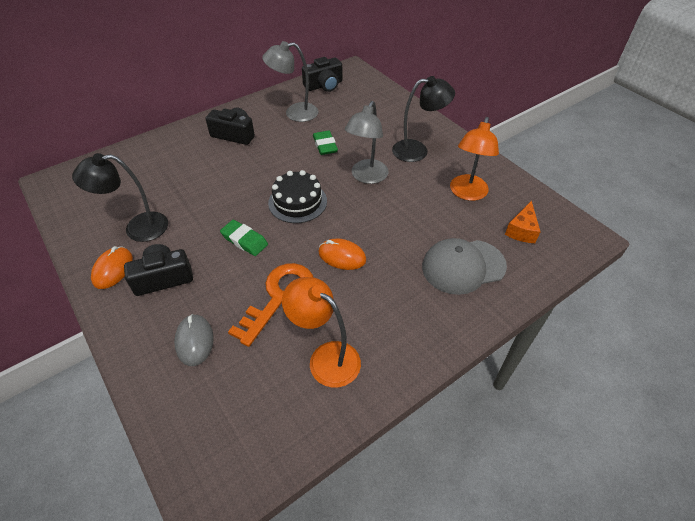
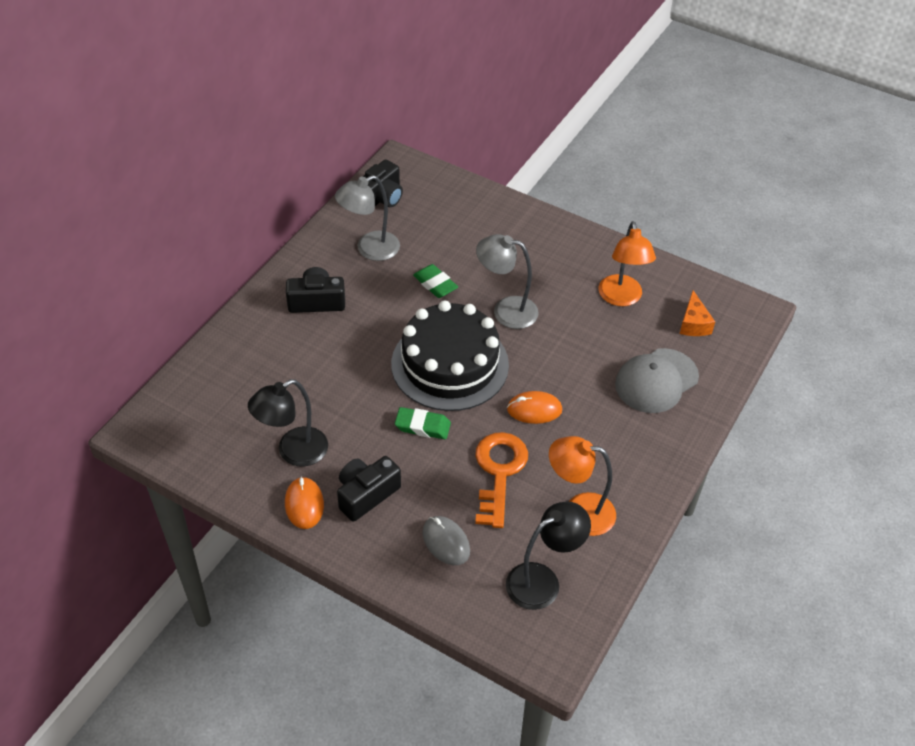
camera: 25 degrees left, 0 degrees up
black cake [268,170,327,223] -> black cake [391,300,509,411], size x1.69
grey lamp [345,101,388,184] -> grey lamp turned 105 degrees clockwise [476,234,539,329]
black lamp [392,76,455,162] -> black lamp moved to [506,502,591,610]

